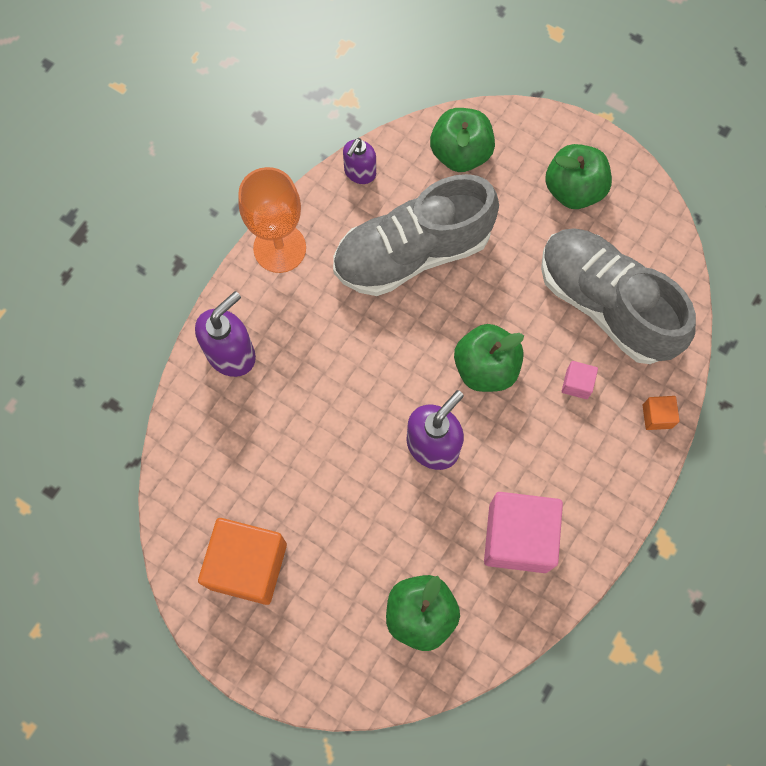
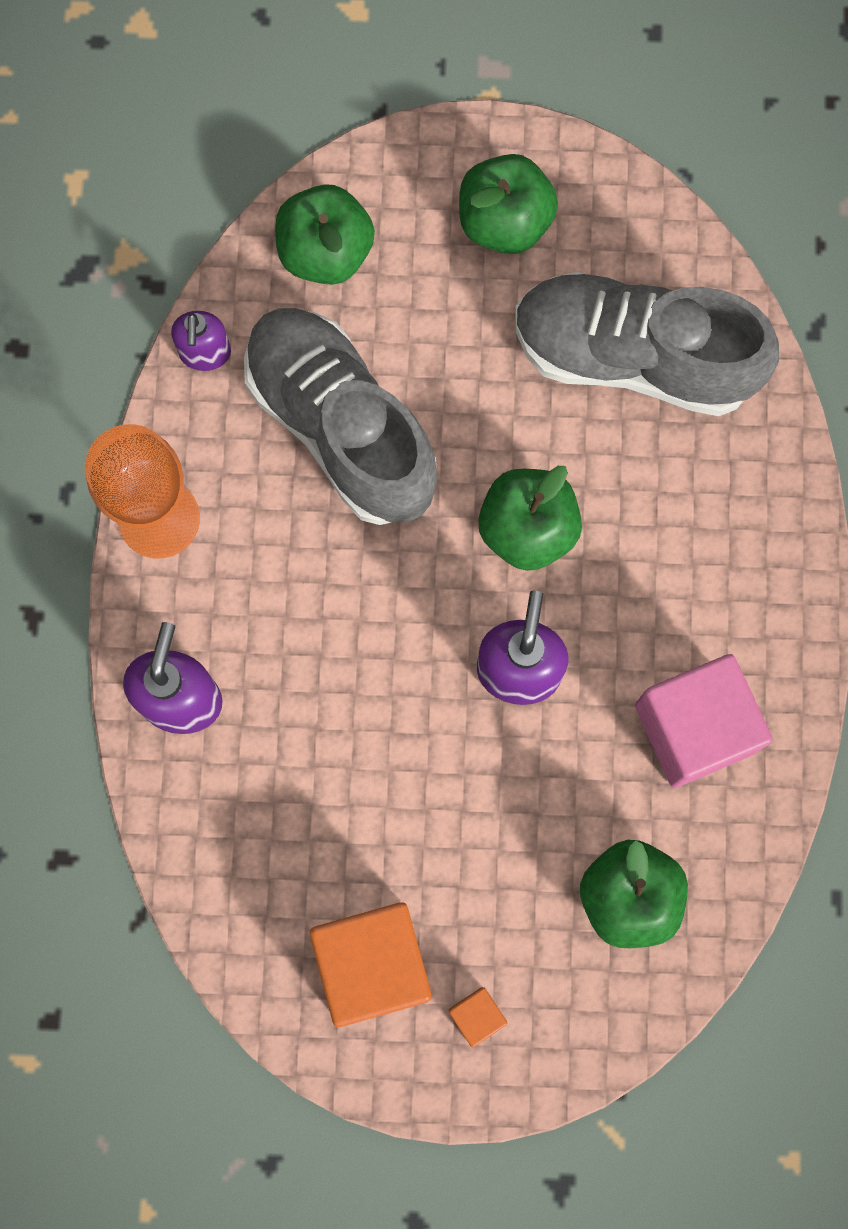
camera: 30 degrees left, 5 degrees up
grey shoe [333,174,499,296] -> grey shoe turned 105 degrees clockwise [244,308,437,525]
pink cube [562,361,598,399] -> none
orange cube [642,396,680,430] -> orange cube moved to [448,987,507,1047]

